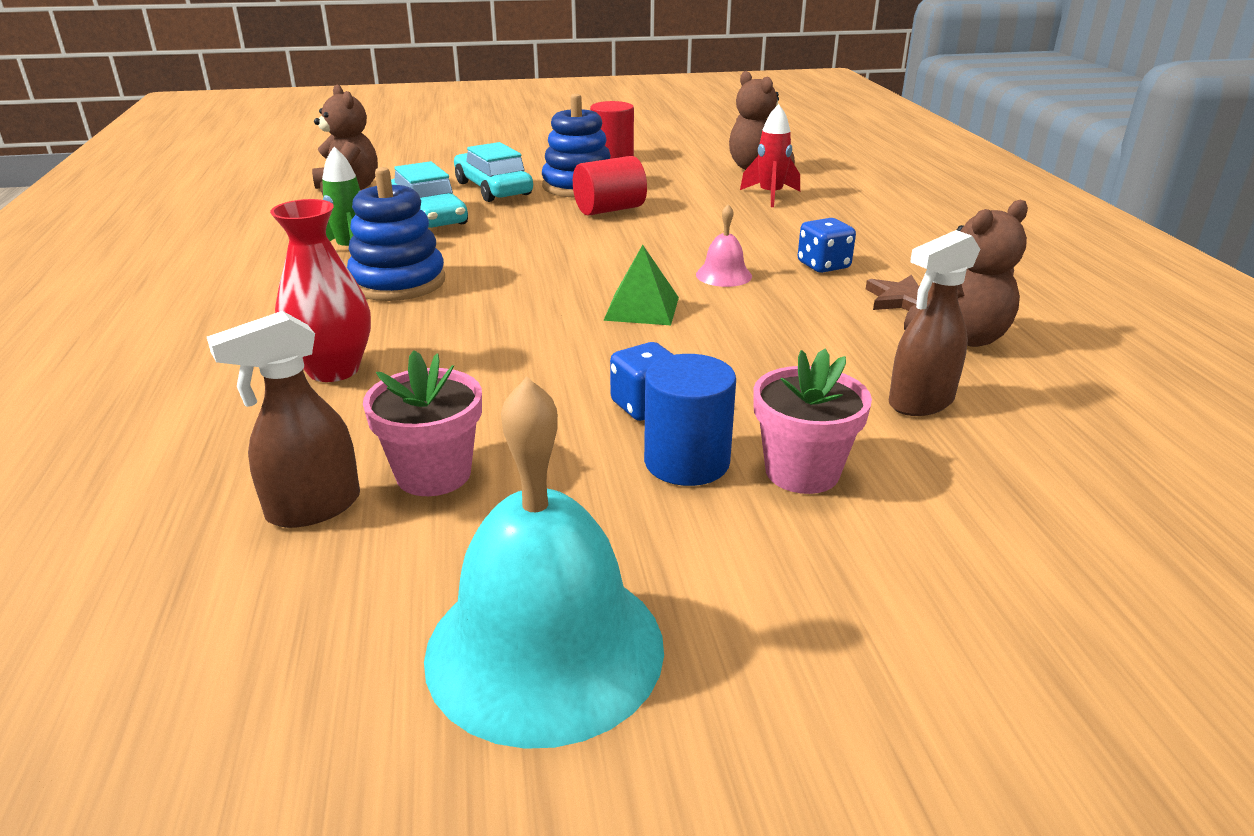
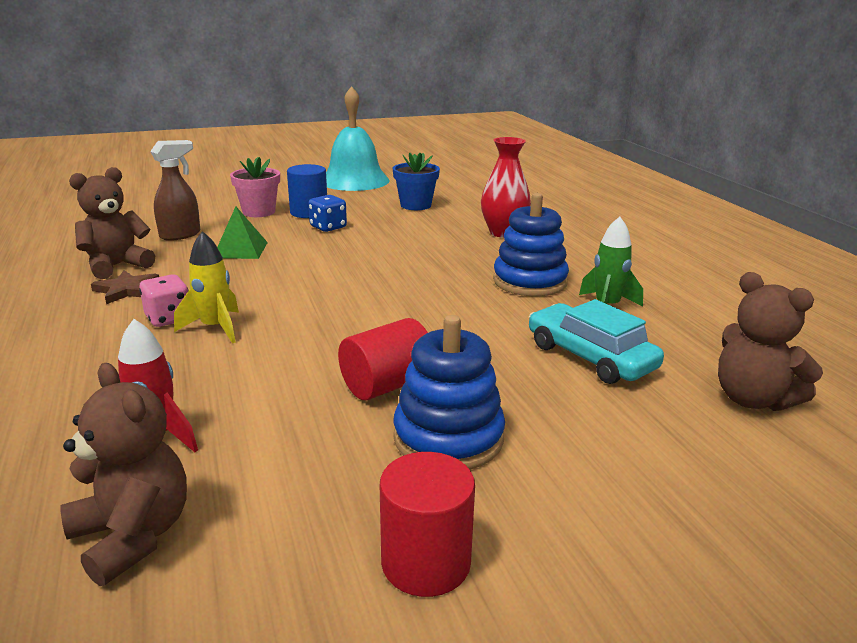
camera: 170 degrees right, 5 degrees down
brown spray bottle [207,311,360,528] -> none
pink flower pot [363,350,482,496] -> blue flower pot [393,153,440,210]
turquoise car [454,142,533,202] -> none
green pyramid [603,245,679,325] -> green pyramid moved to [217,206,268,259]
pink bell [696,204,752,287] -> none
blue dice [798,218,856,273] -> pink dice [139,274,189,327]
none -> yellow rocket [174,231,239,344]

